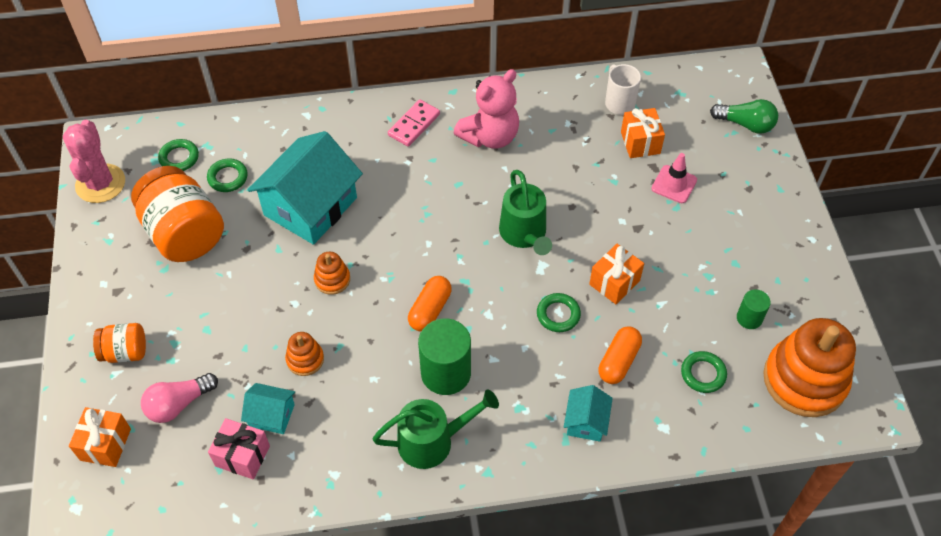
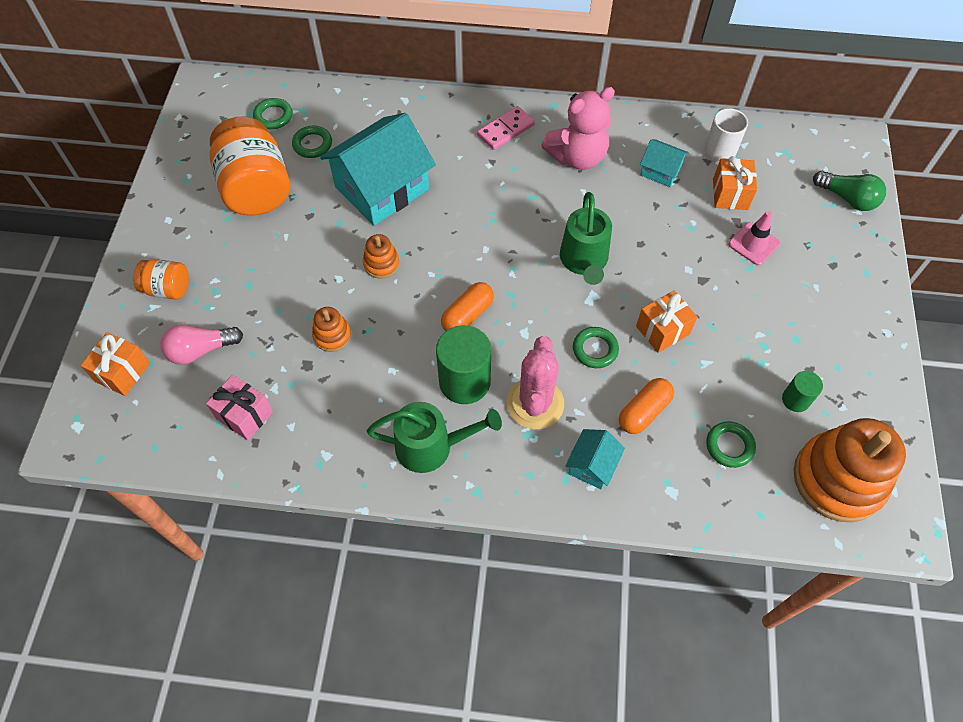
camera: 15 degrees right, 5 degrees up
pink cactus [63,120,125,203] -> pink cactus moved to [506,336,564,429]
turquoise house [241,383,295,434] -> turquoise house moved to [640,139,689,187]

